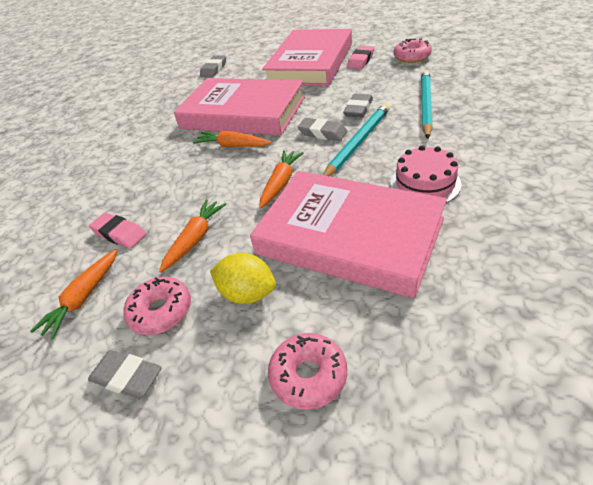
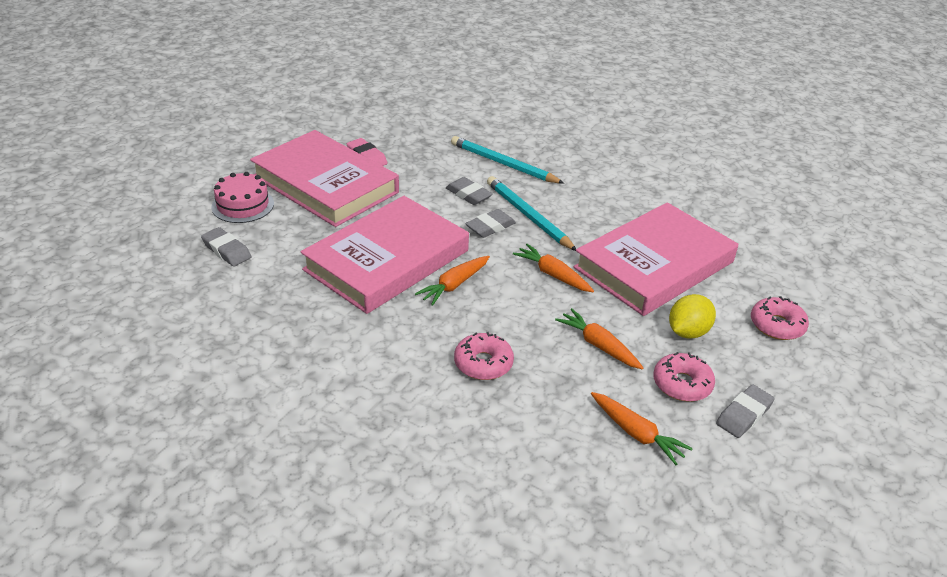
camera: 75 degrees left, 5 degrees down
pink eraser [89,213,146,249] -> none
pink cake [390,145,462,203] -> pink cake moved to [211,172,274,223]
pink donut [393,39,432,63] -> pink donut moved to [454,332,514,380]

